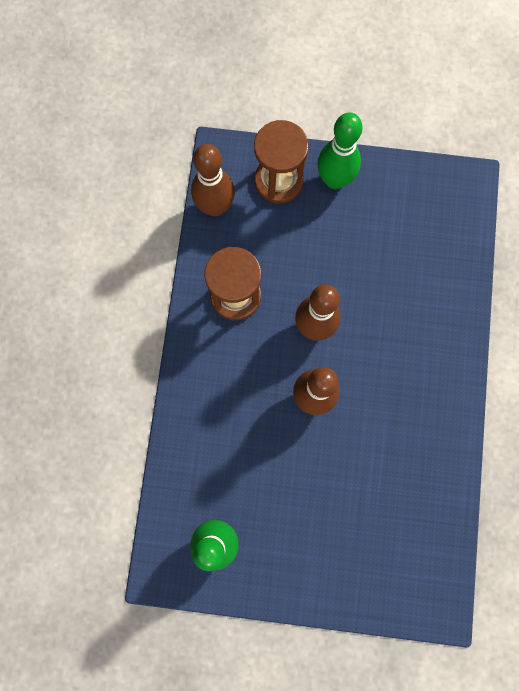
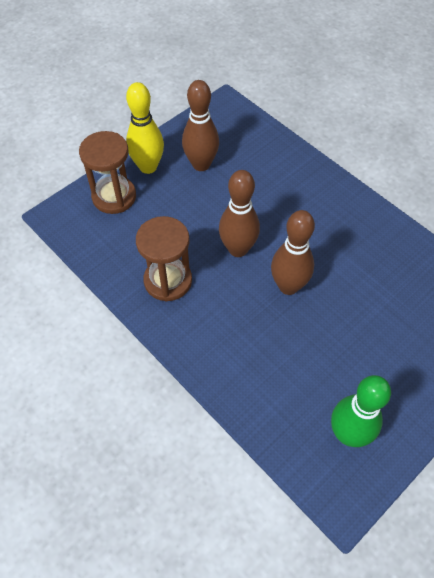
camera: 50 degrees left, 20 degrees down
brown bowling pin [191,144,235,216] -> brown bowling pin moved to [182,80,219,171]
green bowling pin [317,112,362,189] -> yellow bowling pin [126,82,164,174]

